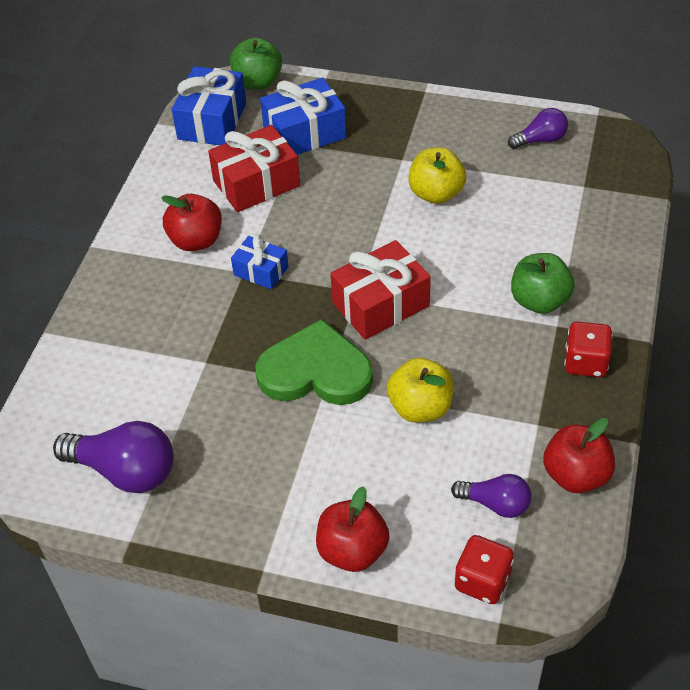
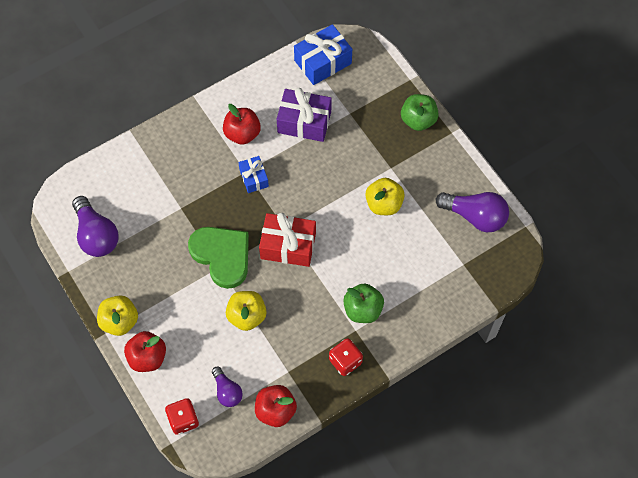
camera: 40 degrees right, 15 degrees up
red gift [208,125,300,212] -> purple gift [277,88,332,142]
green apple [230,37,282,90] -> green apple moved to [401,94,439,131]
blue gift [260,78,347,155] -> none
purple light bulb [508,108,568,149] -> purple light bulb [436,192,509,232], size x1.69
none -> yellow apple [97,295,138,336]

